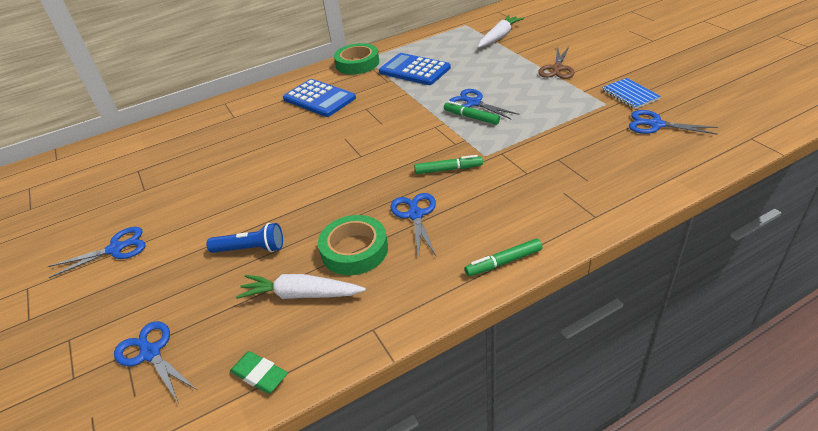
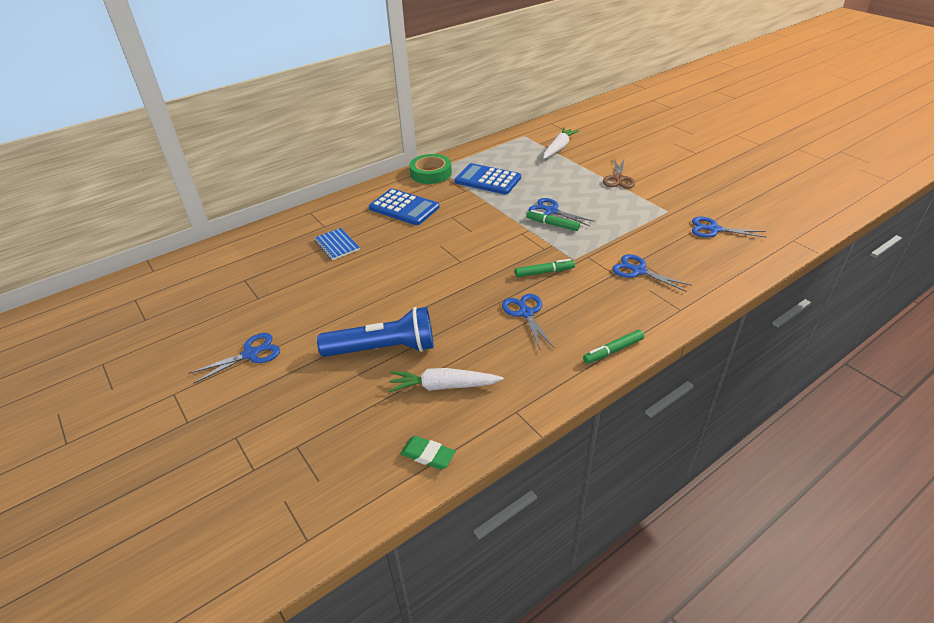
camera: 10 degrees left, 0 degrees up
blue scissors [114,321,197,402] -> blue scissors moved to [612,254,692,292]
blue flashlight [206,223,283,253] -> blue flashlight [317,307,434,357], size x1.69
green tape [318,215,388,275] -> none
blue notebook [602,78,661,109] -> blue notebook moved to [314,228,360,260]

